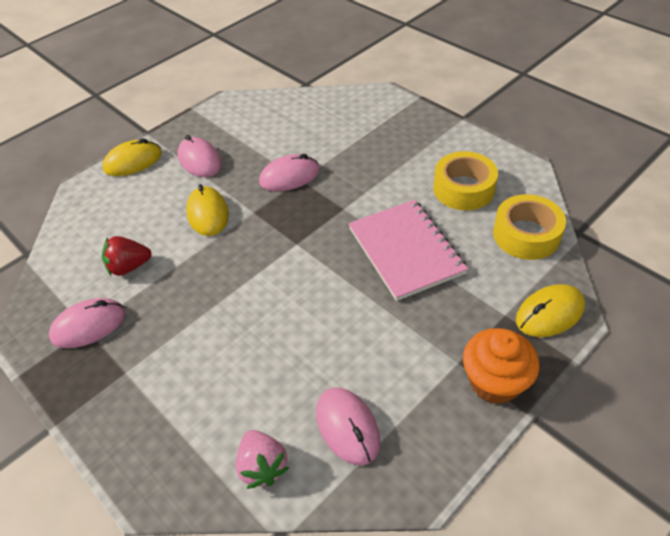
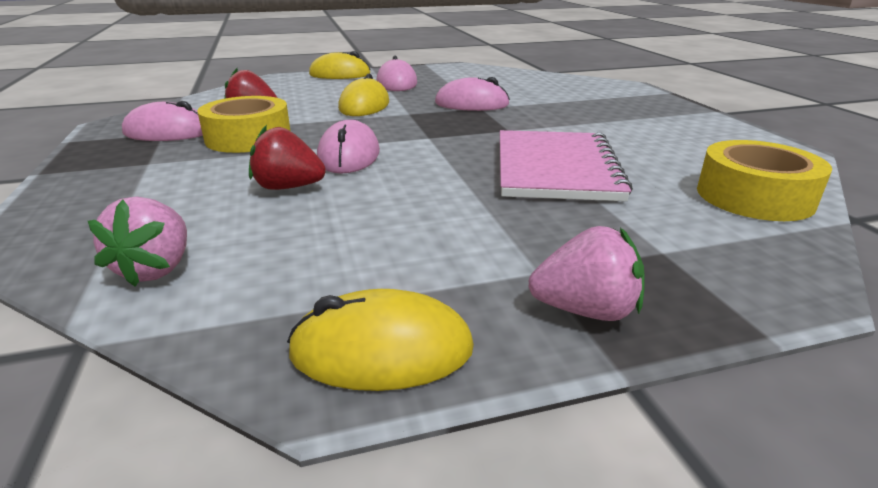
camera: 25 degrees right, 20 degrees down
pink mouse [316,388,381,465] -> pink mouse moved to [317,120,380,173]
yellow tape [433,151,498,210] -> yellow tape moved to [197,96,290,153]
orange cupcake [463,328,539,404] -> pink strawberry [528,226,645,321]
yellow mouse [516,284,585,337] -> yellow mouse moved to [287,289,474,391]
none -> red strawberry [249,125,326,190]

